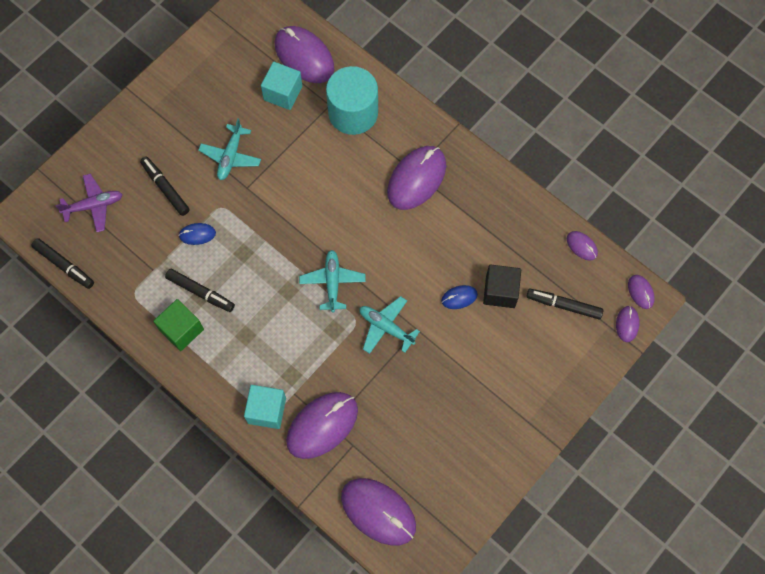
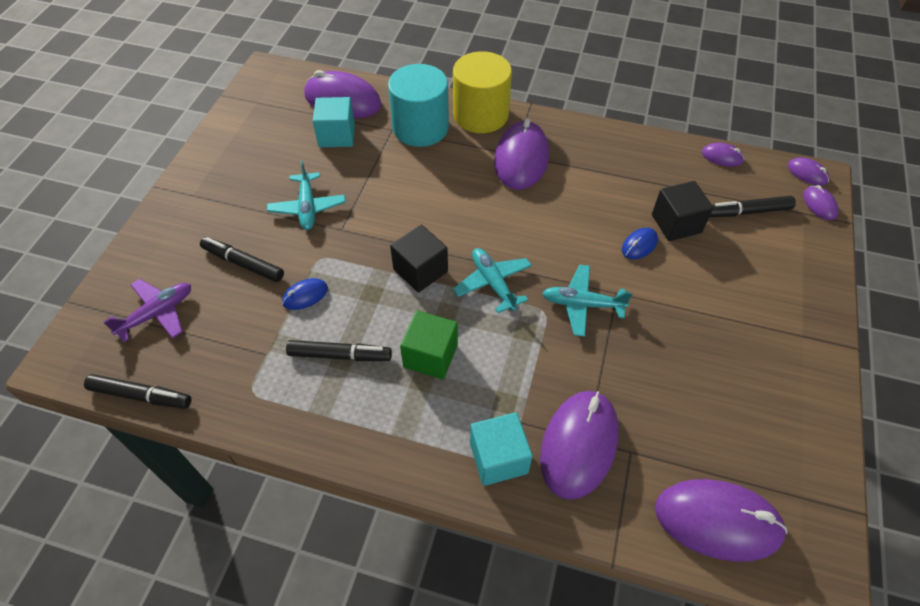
camera: 25 degrees left, 15 degrees down
green cube [153,299,204,351] -> green cube moved to [400,311,458,379]
none -> black cube [390,225,448,292]
none -> yellow cylinder [453,51,512,133]

